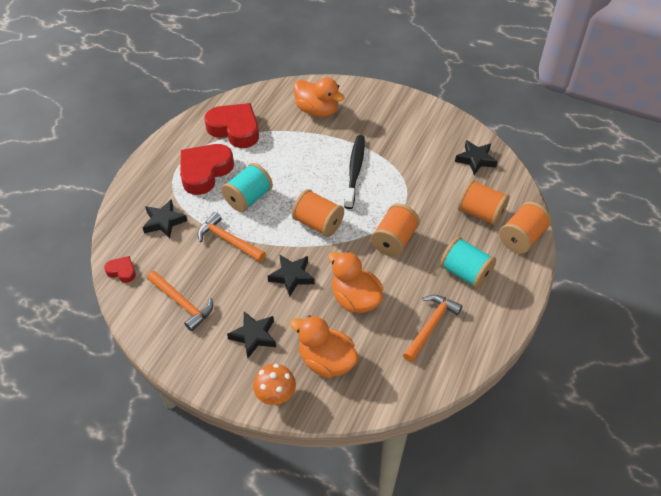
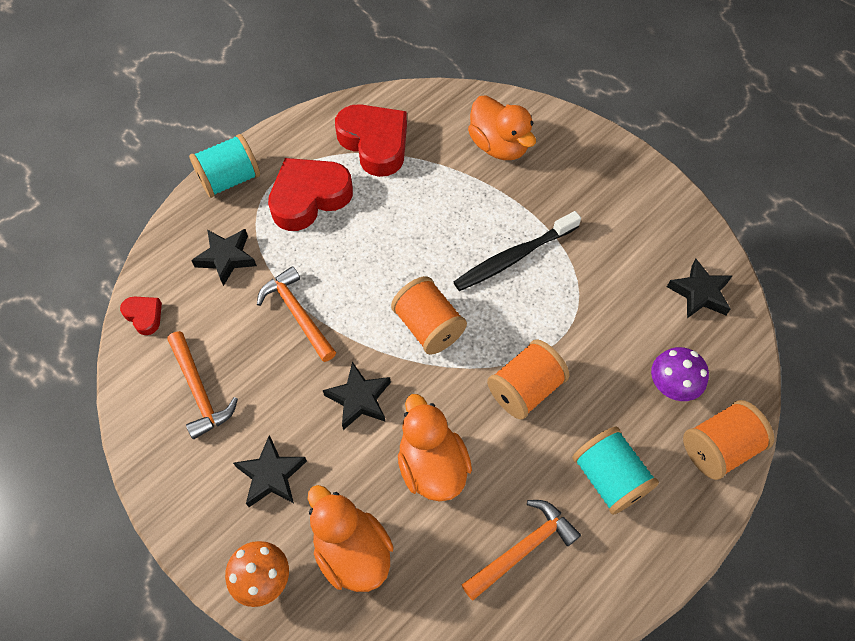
camera: 20 degrees right, 10 degrees up
turquoise spool [221,163,273,212] -> turquoise spool moved to [189,134,260,198]
black toothbrush [344,135,365,209] -> black toothbrush turned 150 degrees counterclockwise [454,211,581,291]
orange spool [458,180,510,226] -> purple mushroom [651,347,709,401]

